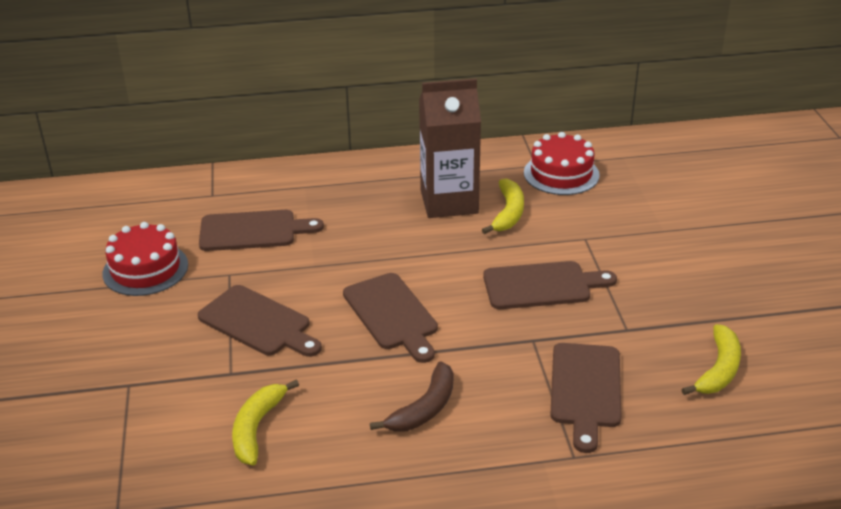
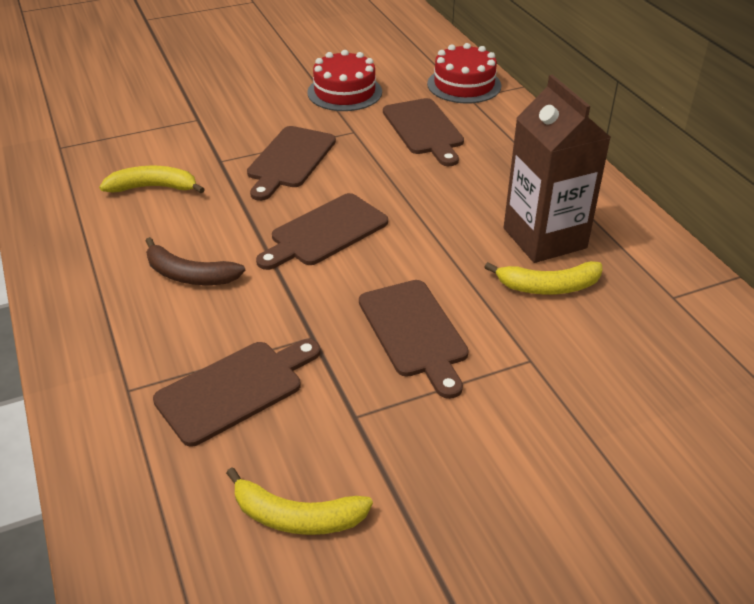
camera: 75 degrees right, 5 degrees up
red cake [524,132,600,195] -> red cake moved to [427,43,501,103]
brown cutting board [550,343,622,453] -> brown cutting board turned 150 degrees clockwise [153,339,320,447]

